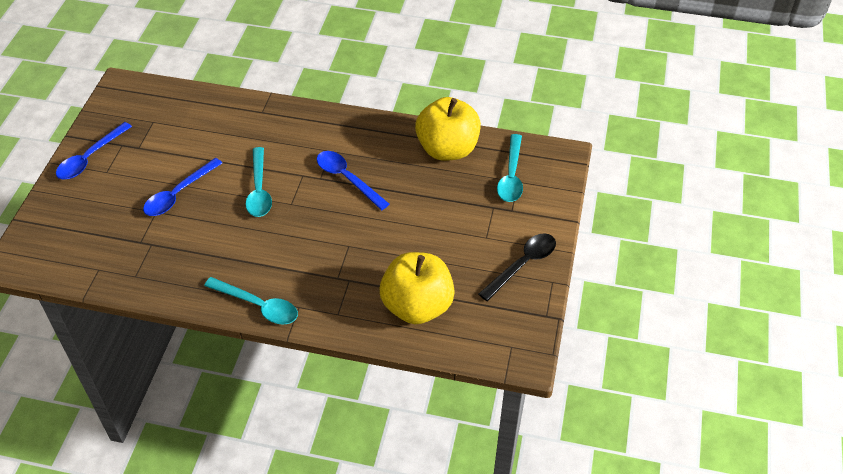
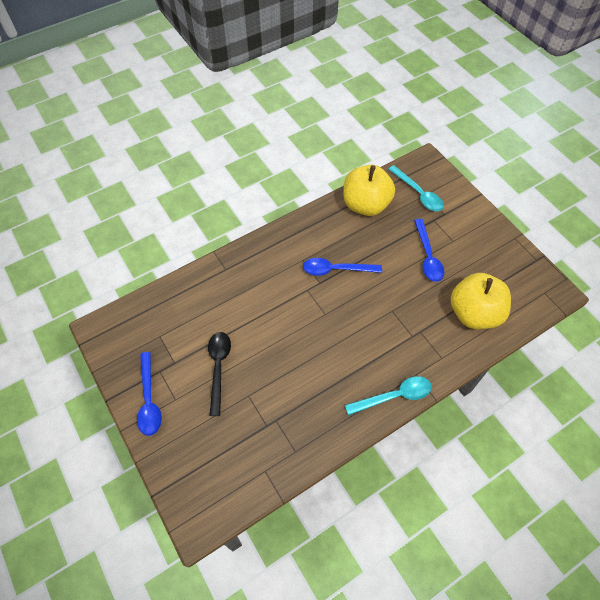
camera: 45 degrees left, 10 degrees up
blue spoon [143,158,222,216] -> blue spoon moved to [414,219,444,282]
turquoise spoon [246,147,272,217] -> none
black spoon [479,233,556,301] -> black spoon moved to [208,332,231,416]

